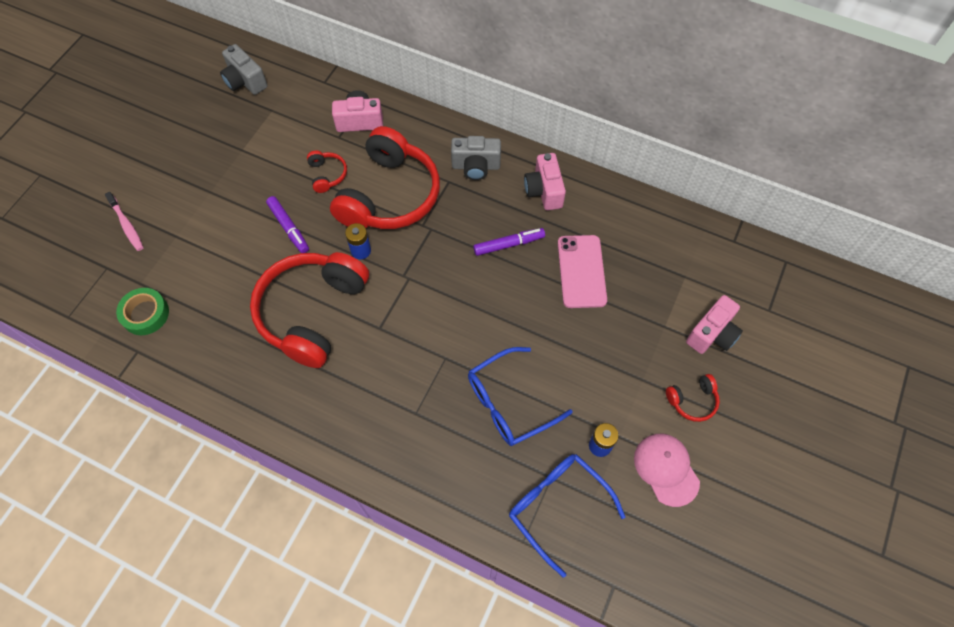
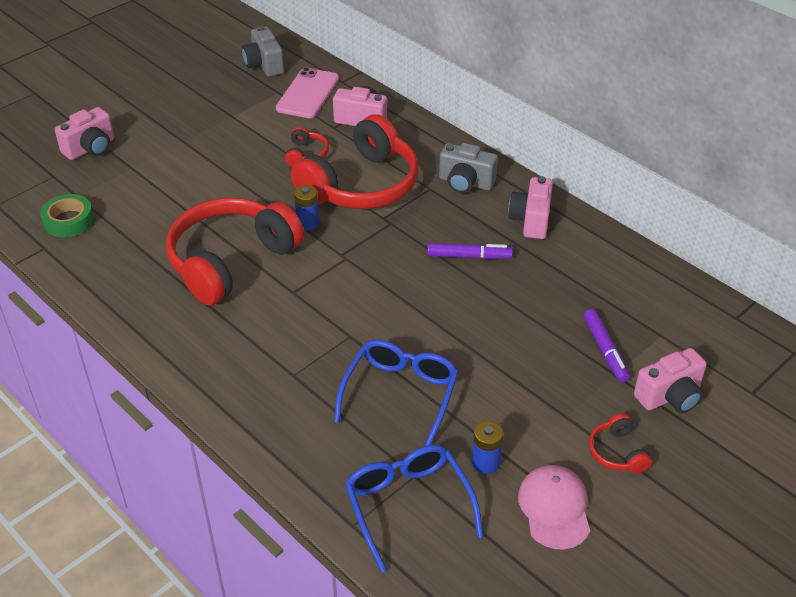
camera: 20 degrees right, 20 degrees down
pink toothbrush [105,192,144,251] -> pink camera [55,107,114,160]
purple marker [266,196,309,253] -> purple marker moved to [583,309,630,383]
blue glasses [468,347,573,446] -> blue glasses turned 120 degrees clockwise [334,340,459,446]
pink phone [558,235,607,308] -> pink phone moved to [276,67,339,118]
red headphones [666,374,720,422] -> red headphones turned 75 degrees clockwise [589,413,652,473]

